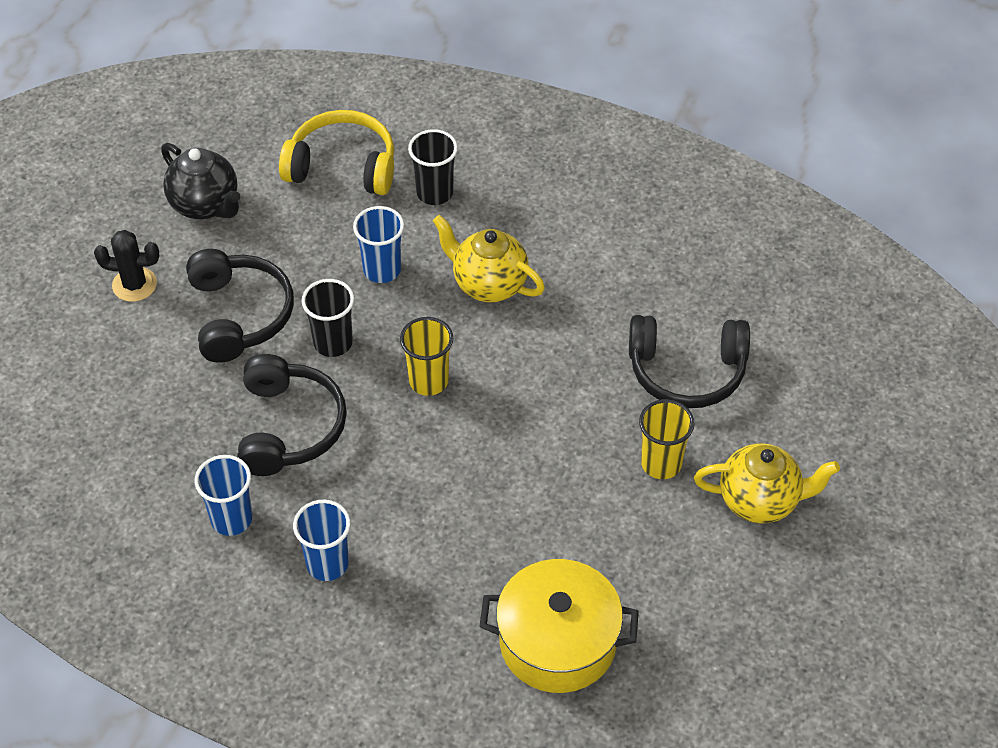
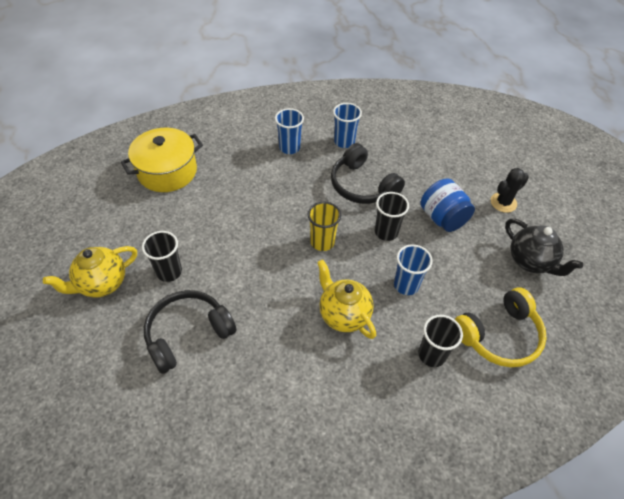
camera: 140 degrees right, 0 degrees up
black teapot [161,143,240,219] -> black teapot turned 135 degrees counterclockwise [505,219,583,276]
black headphones [186,249,294,363] -> blue jar [421,179,475,232]
yellow teapot [433,215,545,302] -> yellow teapot turned 120 degrees counterclockwise [317,260,376,339]
yellow cup [639,399,695,479] -> black cup [142,231,182,282]

